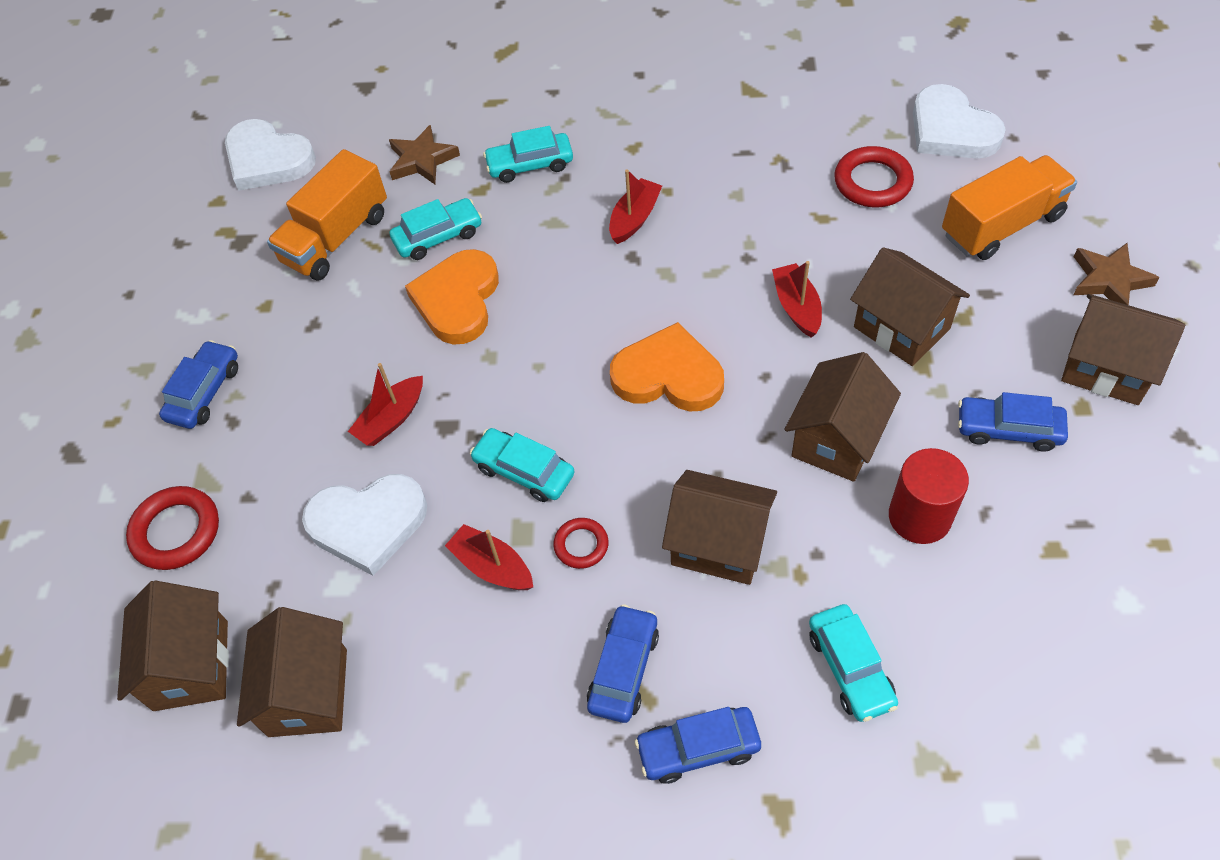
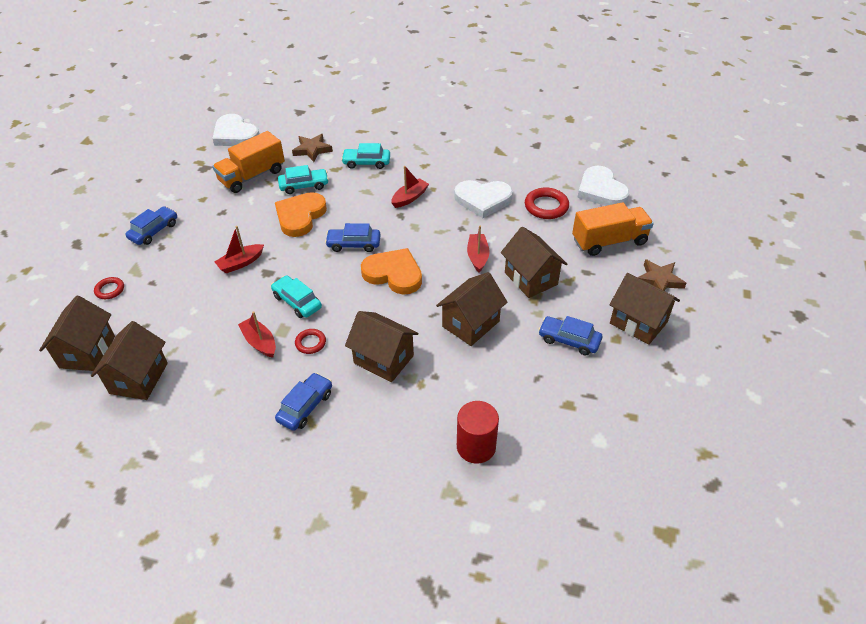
camera: 10 degrees right, 10 degrees down
red ring [126,486,219,570] -> red ring [94,277,124,299], size x0.59
white heart [302,474,427,576] -> white heart moved to [454,180,513,218]
blue car [635,707,761,784] -> blue car moved to [325,223,380,252]
turquoise car [809,604,898,722] -> none
red cylinder [889,448,969,544] -> red cylinder moved to [457,401,499,464]

